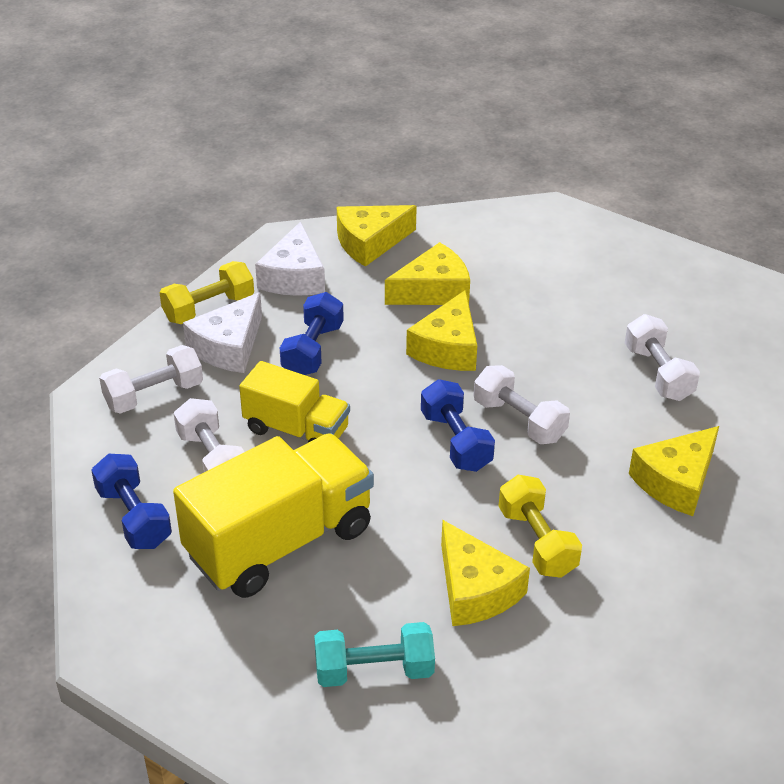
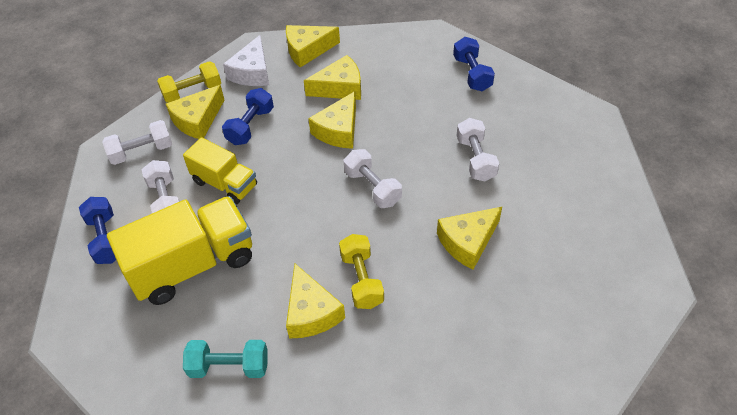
camera: 10 degrees right, 10 degrees up
white cheese [183,292,262,373] -> yellow cheese [166,85,224,139]
blue dumbbell [421,379,495,472] -> blue dumbbell moved to [453,37,495,91]

